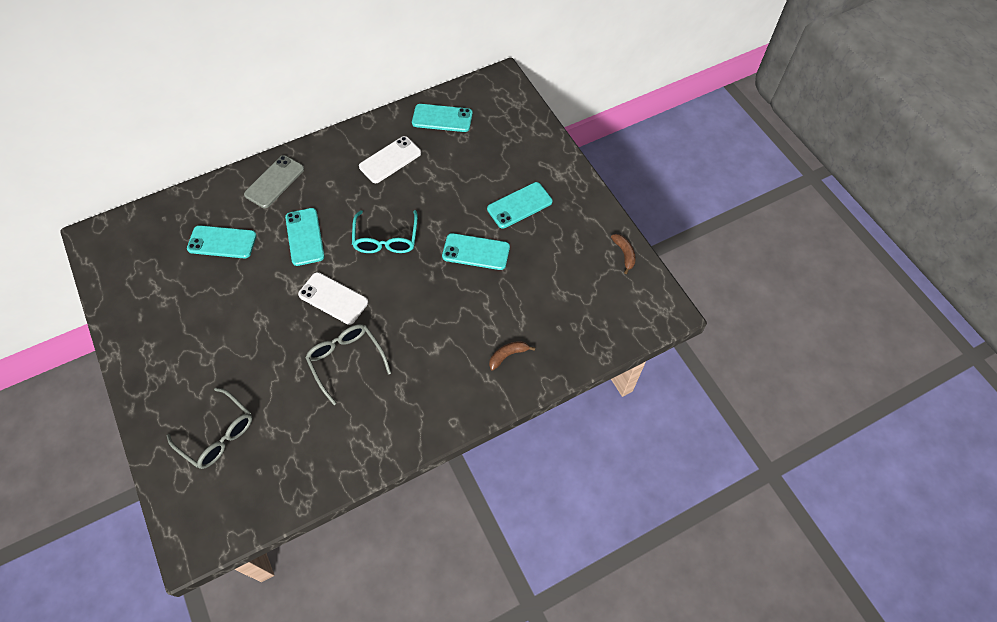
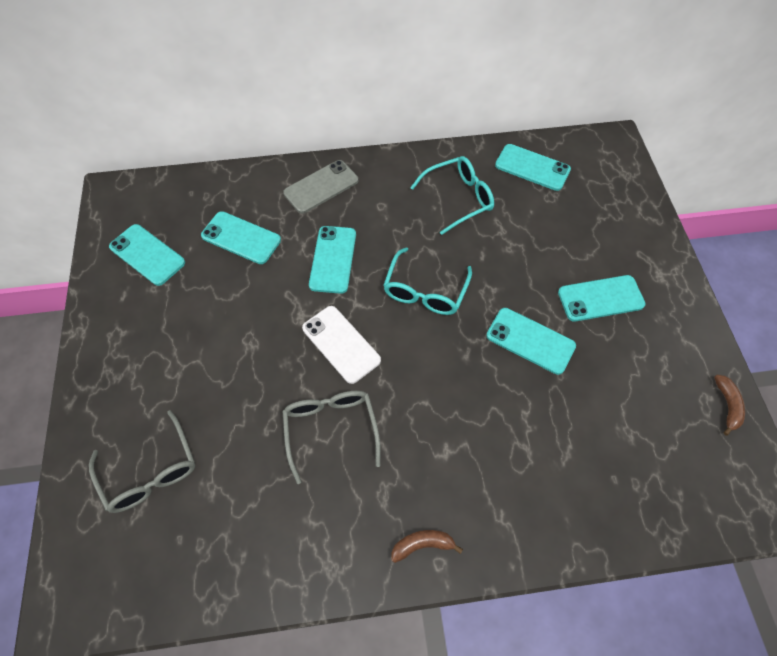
camera: 20 degrees right, 0 degrees up
white phone [359,136,421,183] -> turquoise glasses [410,156,494,235]
brown banana [489,341,535,370] -> brown banana moved to [391,530,463,563]
none -> turquoise phone [109,224,185,286]

